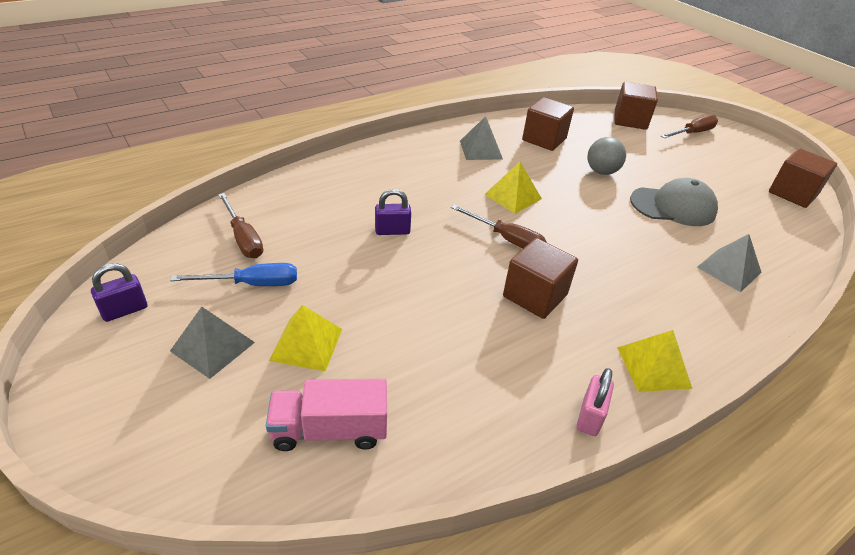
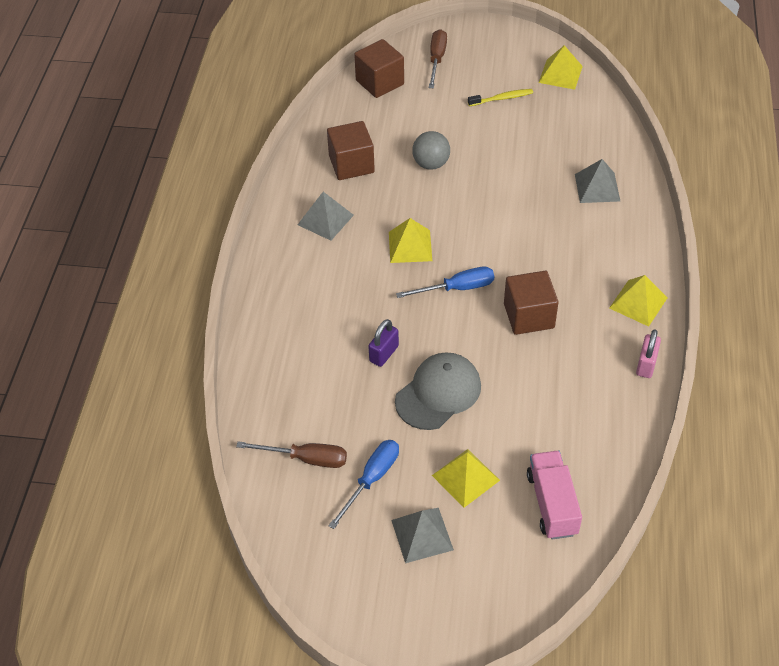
camera: 45 degrees left, 10 degrees up
purple padlock [91,263,147,322] -> none
pink truck [266,379,387,451] -> pink truck turned 135 degrees clockwise [527,451,582,540]
brown screwdriver [451,205,547,248] -> blue screwdriver [396,266,494,298]
pink padlock [577,368,614,436] -> pink padlock turned 45 degrees clockwise [636,329,661,378]
grey cap [630,178,718,226] -> grey cap moved to [395,352,481,430]
brown cube [769,148,837,208] -> yellow pyramid [538,45,583,90]
none -> yellow toothbrush [468,89,533,106]

